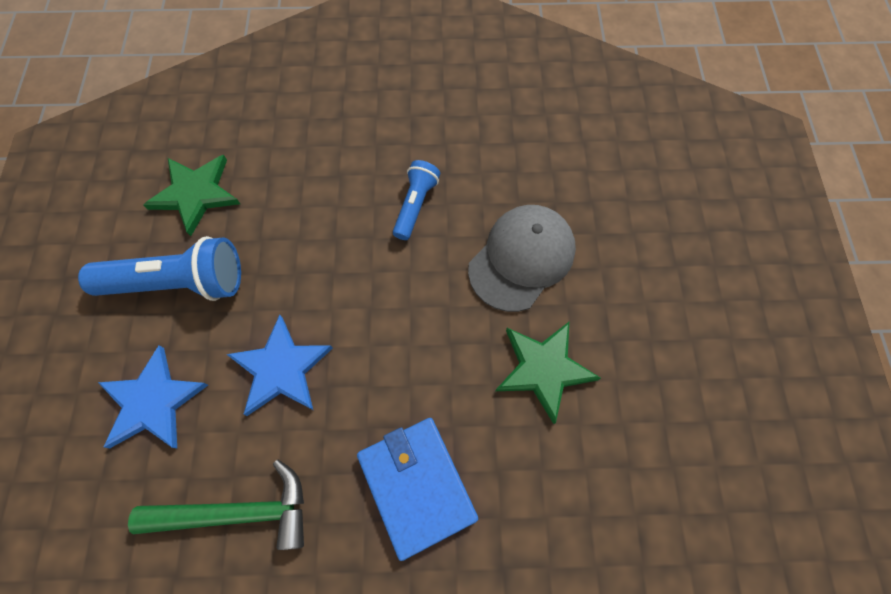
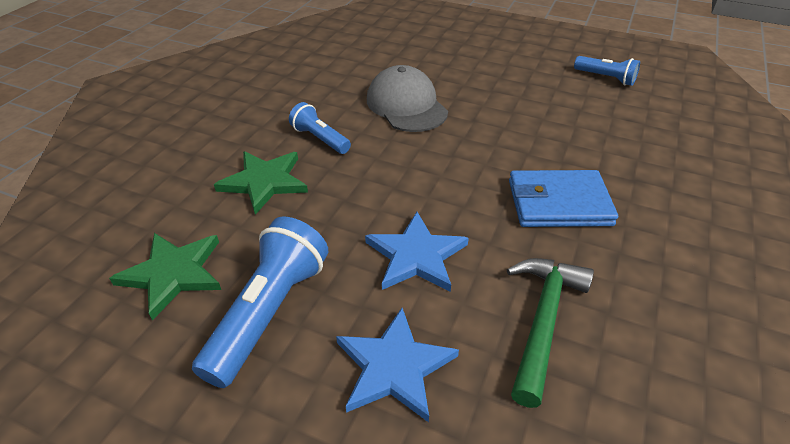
camera: 65 degrees left, 25 degrees down
green star [495,322,601,424] -> green star moved to [214,151,308,215]
none -> blue flashlight [574,56,640,86]

